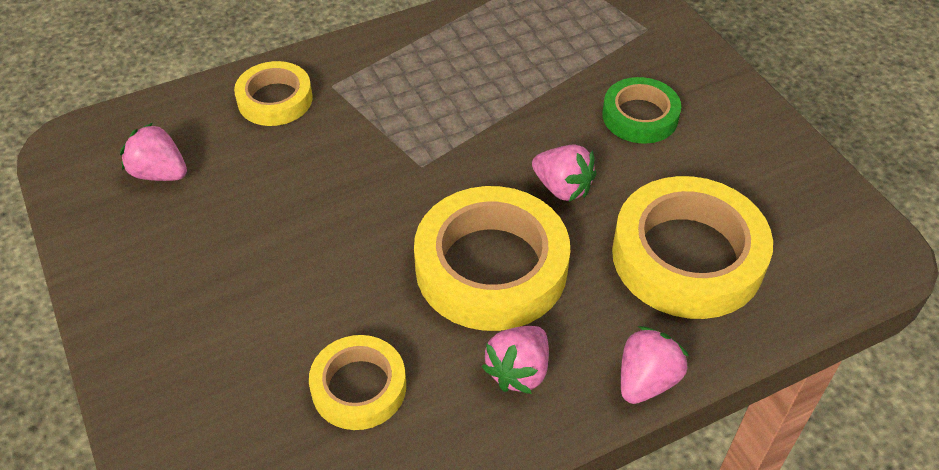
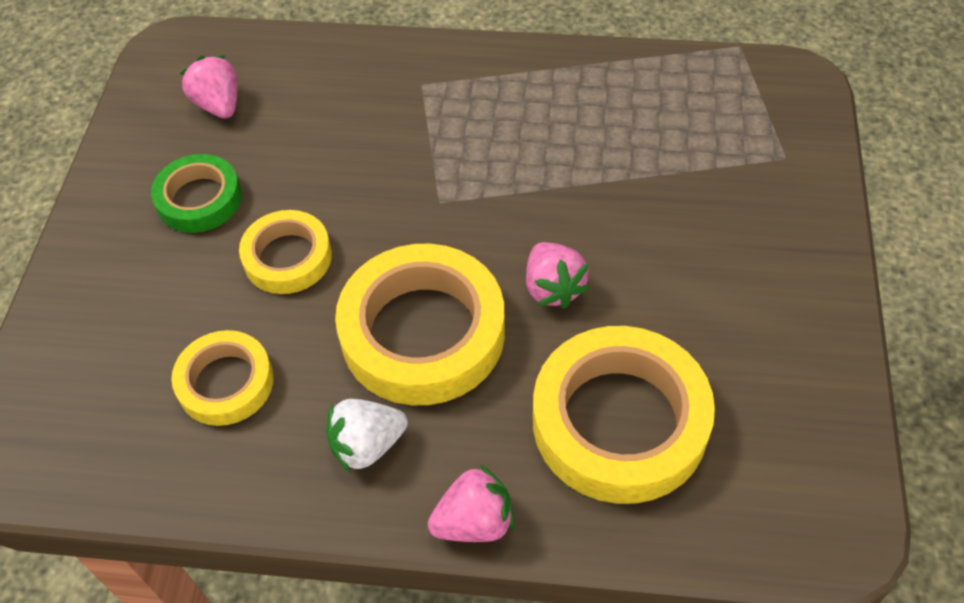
camera: 35 degrees right, 5 degrees up
yellow tape [234,61,313,126] -> yellow tape moved to [239,210,332,294]
pink strawberry [482,326,549,394] -> white strawberry [326,399,408,472]
green tape [602,77,681,144] -> green tape moved to [151,154,242,233]

